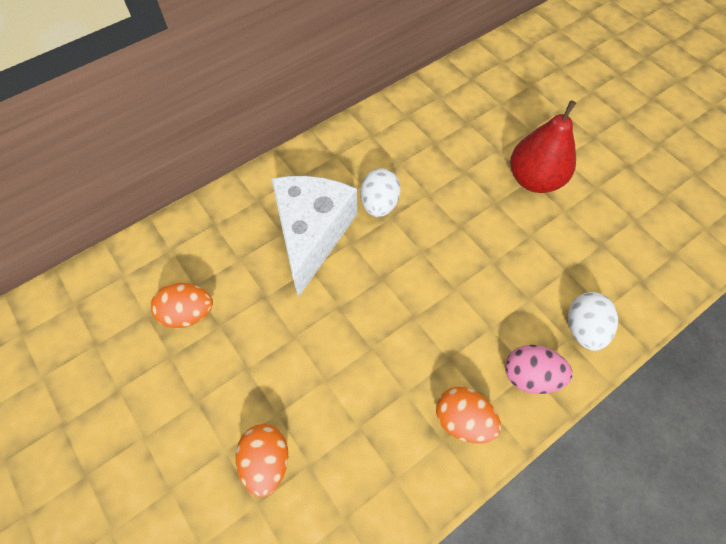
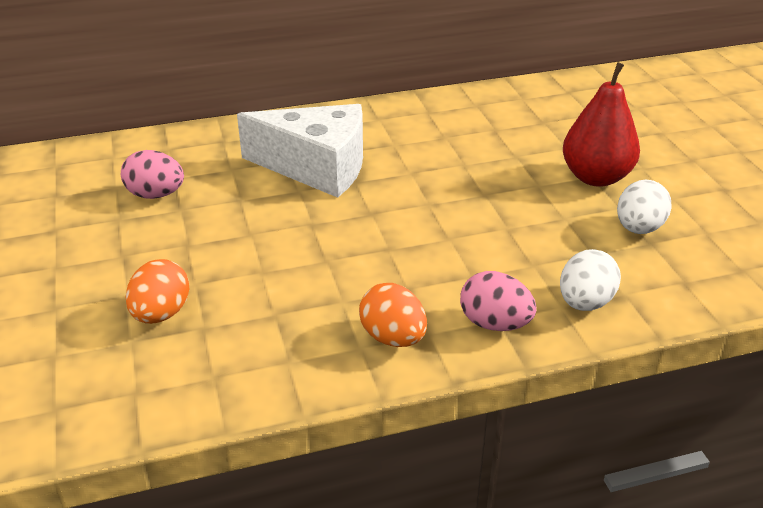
camera: 20 degrees right, 25 degrees down
orange egg [151,283,213,328] -> pink egg [121,150,184,199]
white cheese [271,176,357,297] -> white cheese turned 75 degrees clockwise [237,104,363,198]
white egg [360,169,401,217] -> white egg moved to [617,180,672,234]

